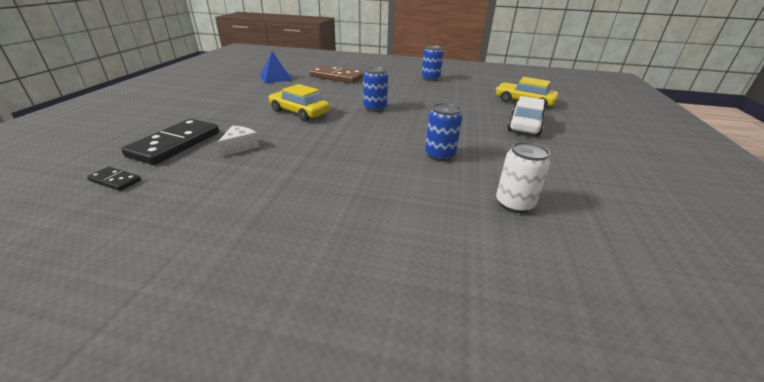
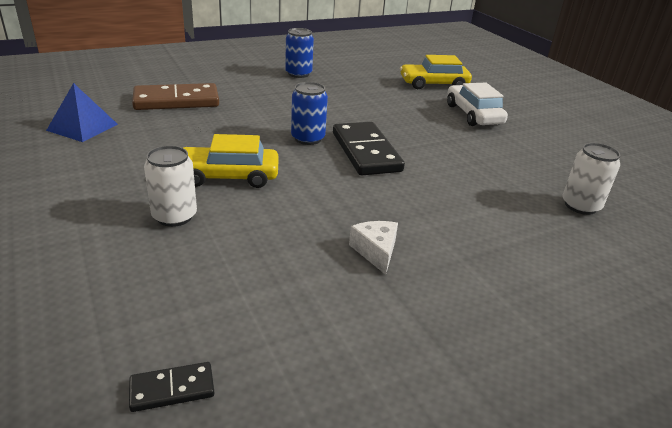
camera: 40 degrees left, 0 degrees up
black domino [121,119,219,165] -> black domino moved to [333,122,405,175]
white cheese [217,126,259,157] -> white cheese moved to [349,221,398,275]
blue can [425,103,462,161] -> none
none -> white can [144,146,197,227]

